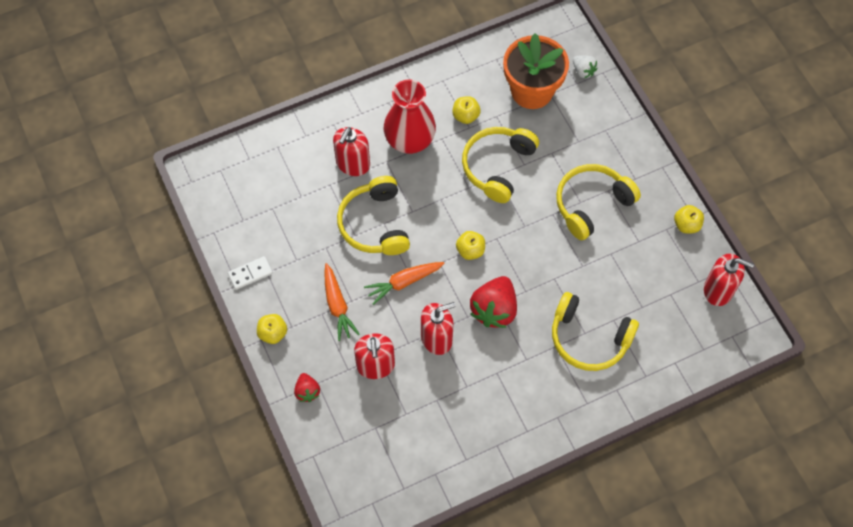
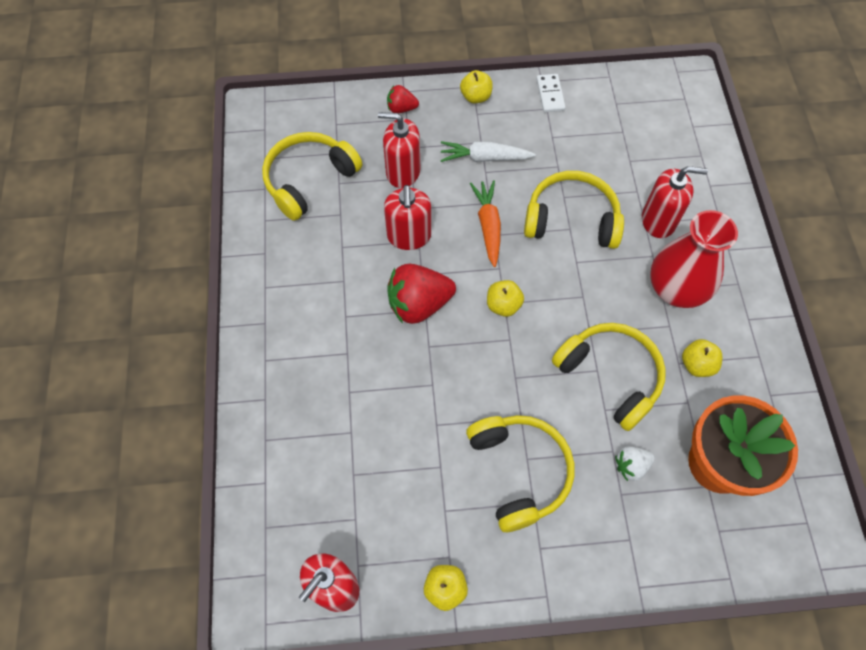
camera: 110 degrees right, 0 degrees up
orange carrot [324,263,360,341] -> white carrot [440,141,536,162]
red soap dispenser [333,127,370,176] -> red soap dispenser turned 135 degrees clockwise [642,166,708,238]
red strawberry [470,276,517,328] -> red strawberry turned 60 degrees counterclockwise [387,264,456,324]
yellow headphones [552,292,639,371] -> yellow headphones moved to [262,132,362,221]
white strawberry [573,55,598,78] -> white strawberry moved to [615,446,655,481]

